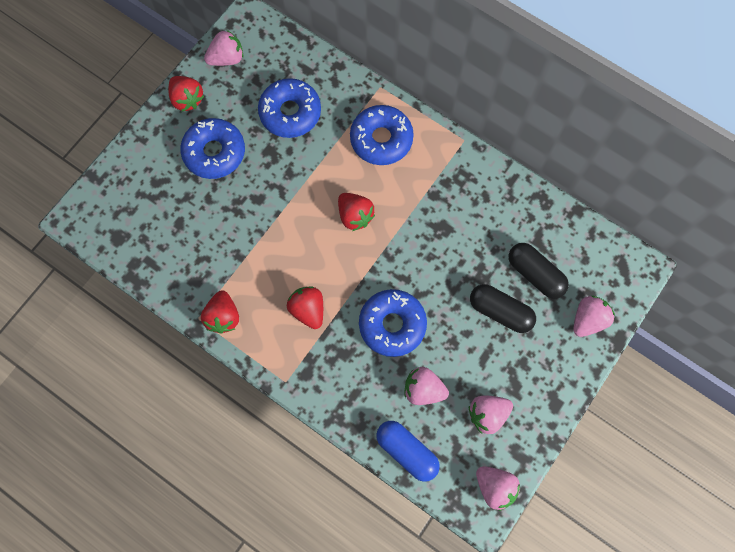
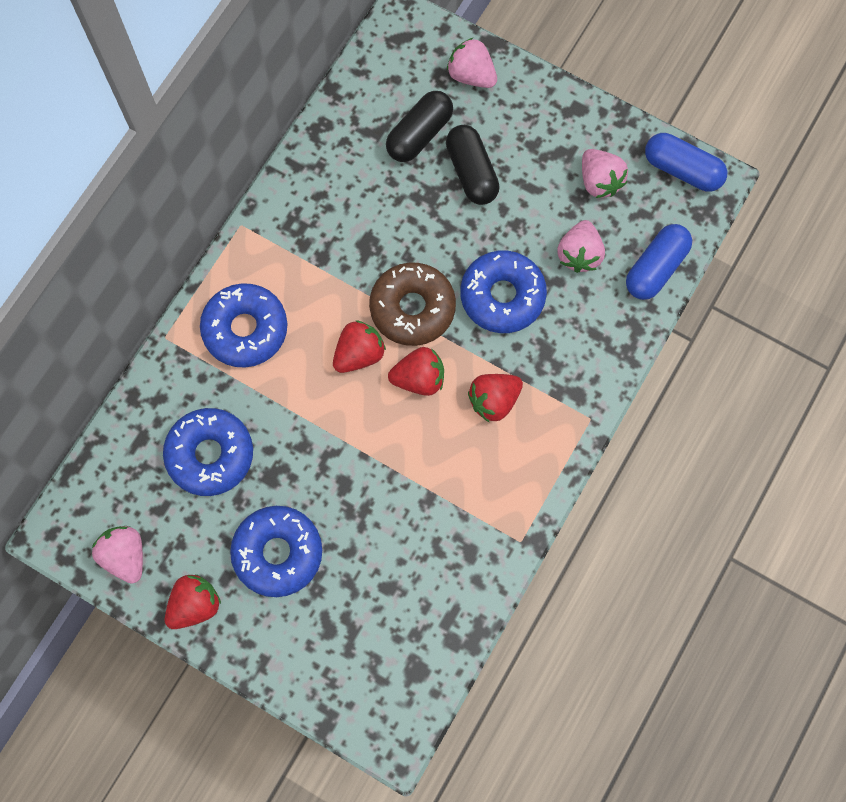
camera: 95 degrees left, 0 degrees up
red strawberry [201,290,239,334] -> red strawberry moved to [388,347,444,396]
black capsule [470,284,536,333] -> black capsule turned 45 degrees counterclockwise [446,125,500,205]
pink strawberry [476,466,520,511] -> blue capsule [645,133,727,192]
none -> brown donut [369,262,456,346]

